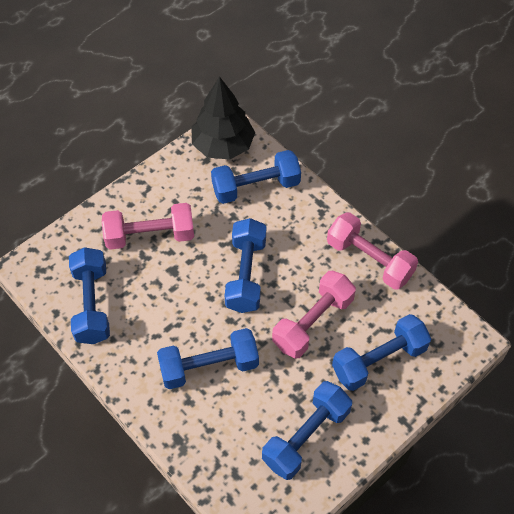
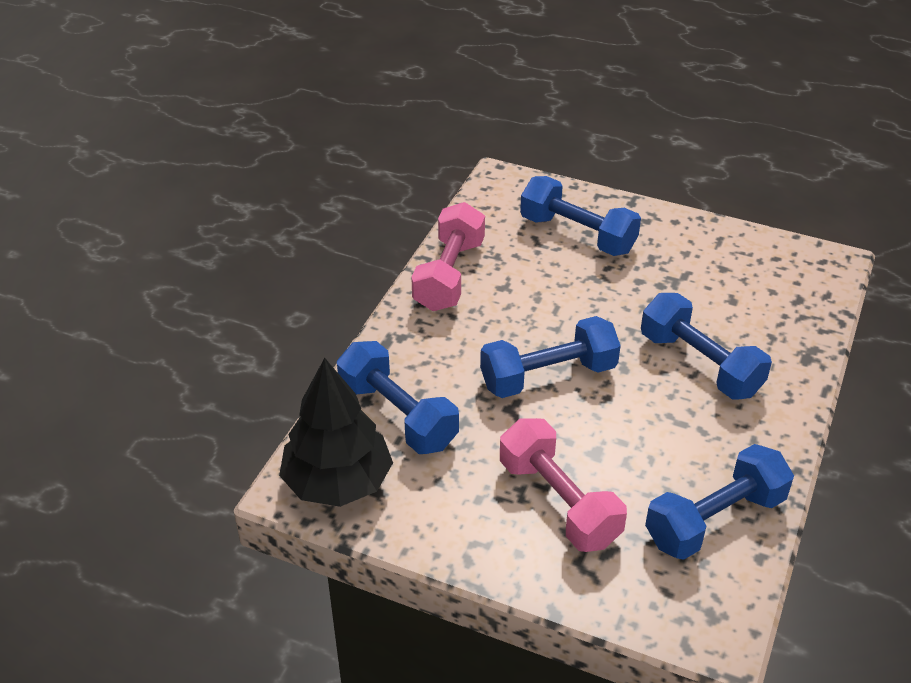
camera: 115 degrees left, 15 degrees down
blue dumbbell [262,381,352,480] -> none
pink dumbbell [272,271,356,359] -> none

